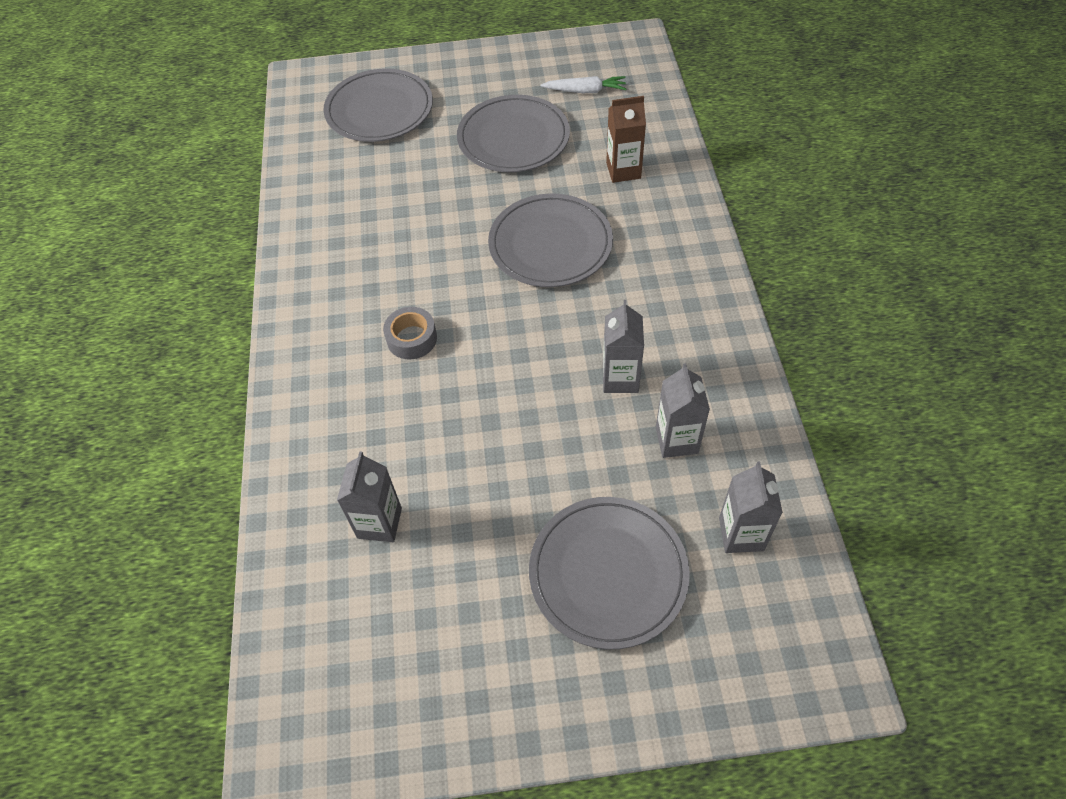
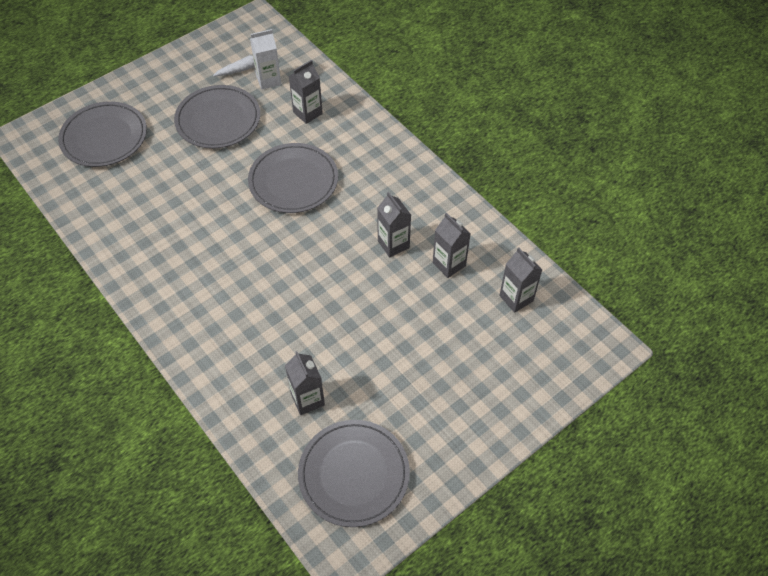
camera: 35 degrees left, 0 degrees up
grey tape [383,307,437,359] -> none
grey plate [529,497,690,649] -> grey plate moved to [298,420,410,527]
brown carton [606,96,646,183] -> grey carton [289,60,323,124]
none -> white carton [250,29,281,89]

